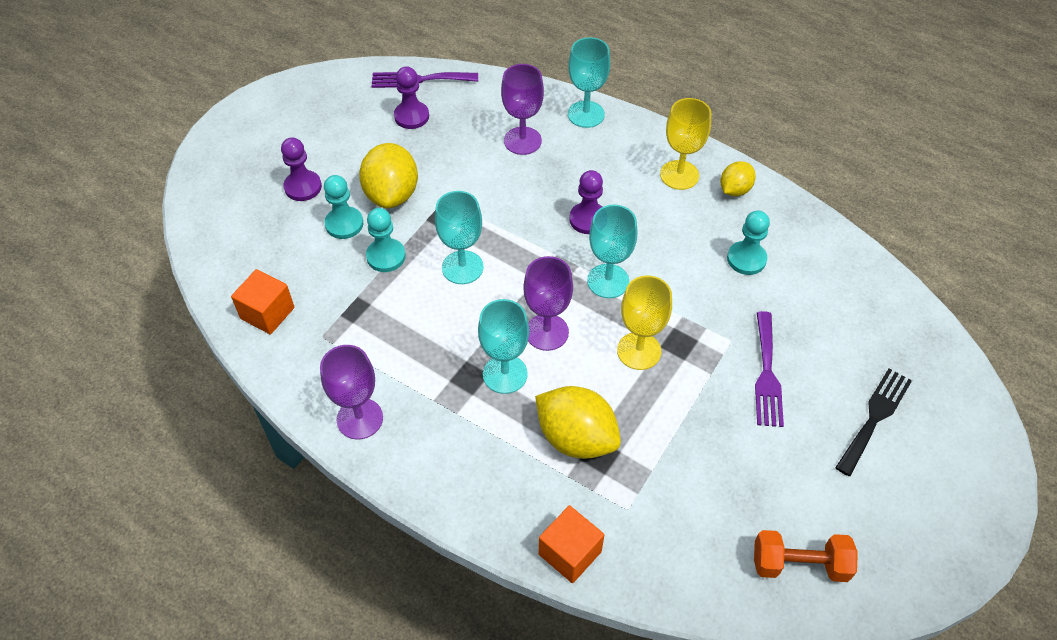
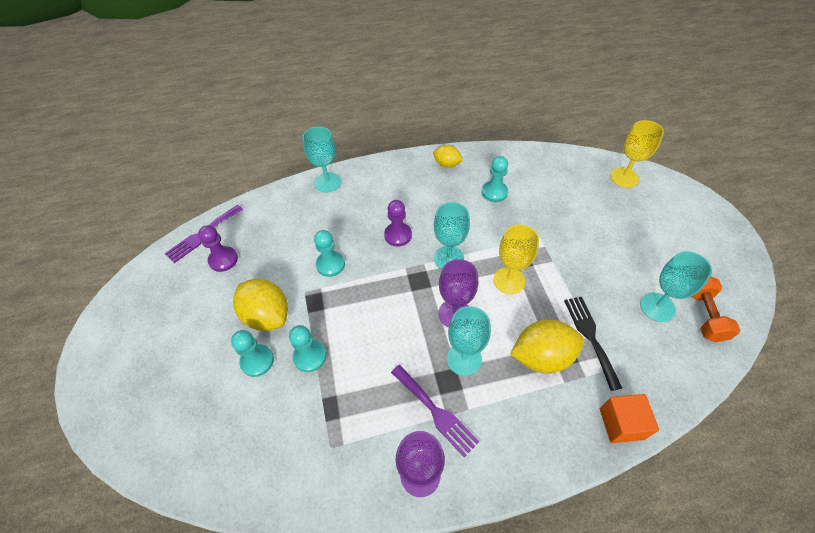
camera: 45 degrees left, 0 degrees up
orange cube [231,269,294,334] -> none
purple pawn [281,138,322,201] -> none
turquoise goblet [435,191,484,284] -> turquoise goblet moved to [640,251,712,322]
purple goblet [501,64,544,155] -> none
yellow goblet [660,98,711,190] -> yellow goblet moved to [611,120,664,188]
yellow lemon [720,161,756,196] -> yellow lemon turned 60 degrees counterclockwise [433,145,463,167]
orange dumbbell [754,530,858,582] -> orange dumbbell turned 45 degrees counterclockwise [691,276,741,342]
purple fork [755,311,784,427] -> purple fork moved to [391,365,479,457]
black fork [835,368,912,476] -> black fork moved to [564,297,622,391]
none -> turquoise pawn [314,230,345,277]

